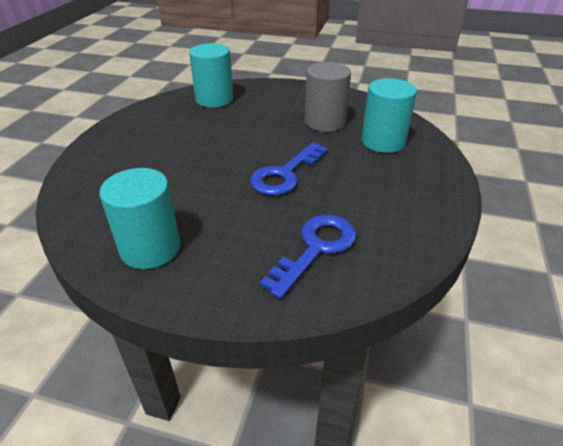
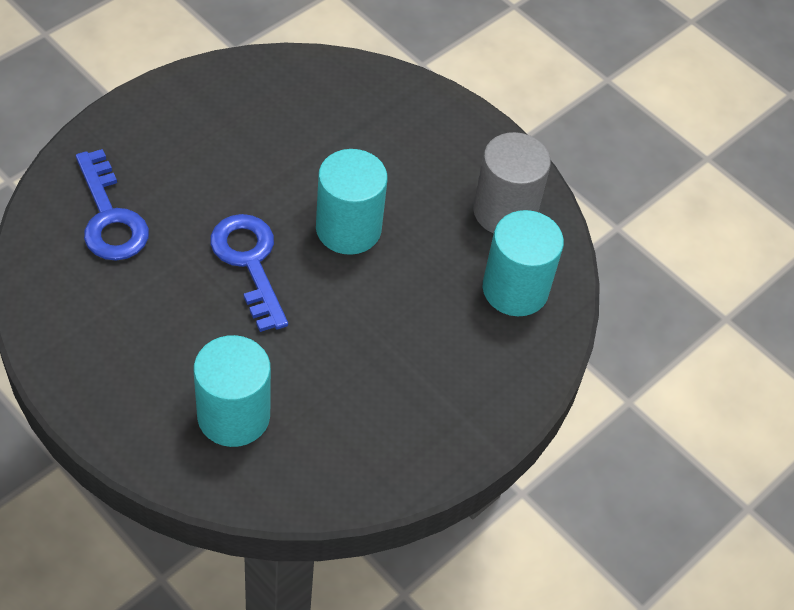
camera: 115 degrees right, 15 degrees up
turquoise cylinder [100,168,180,269] -> turquoise cylinder moved to [316,149,388,255]
grey cylinder [305,62,351,132] -> grey cylinder moved to [473,132,551,234]

